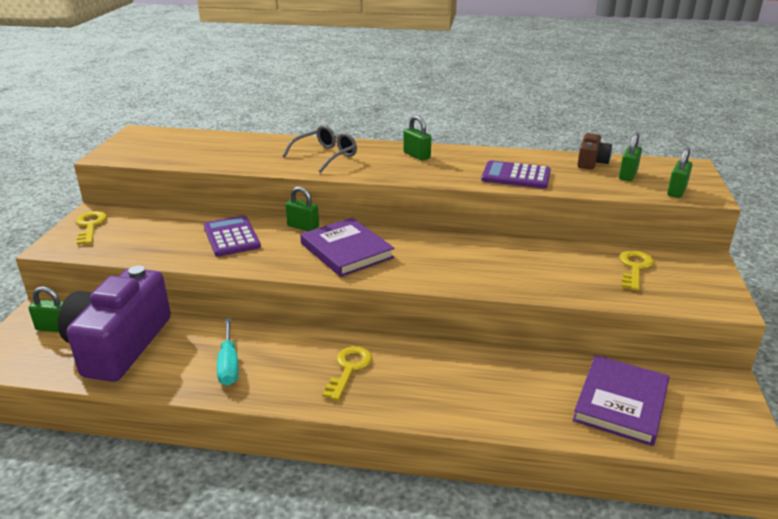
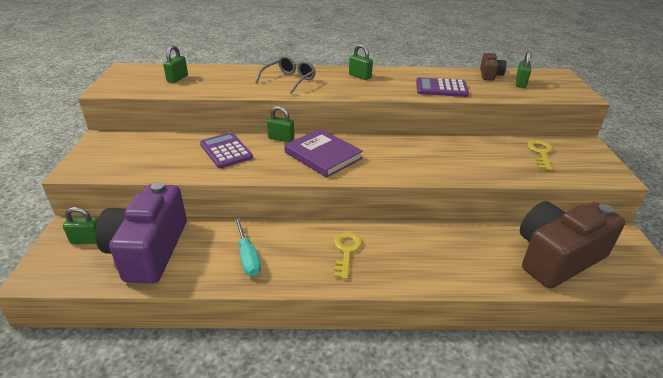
camera: 10 degrees left, 5 degrees up
yellow key [76,211,107,245] -> none
purple book [573,355,670,446] -> brown camera [520,201,626,289]
green padlock [667,147,692,198] -> green padlock moved to [163,45,188,83]

